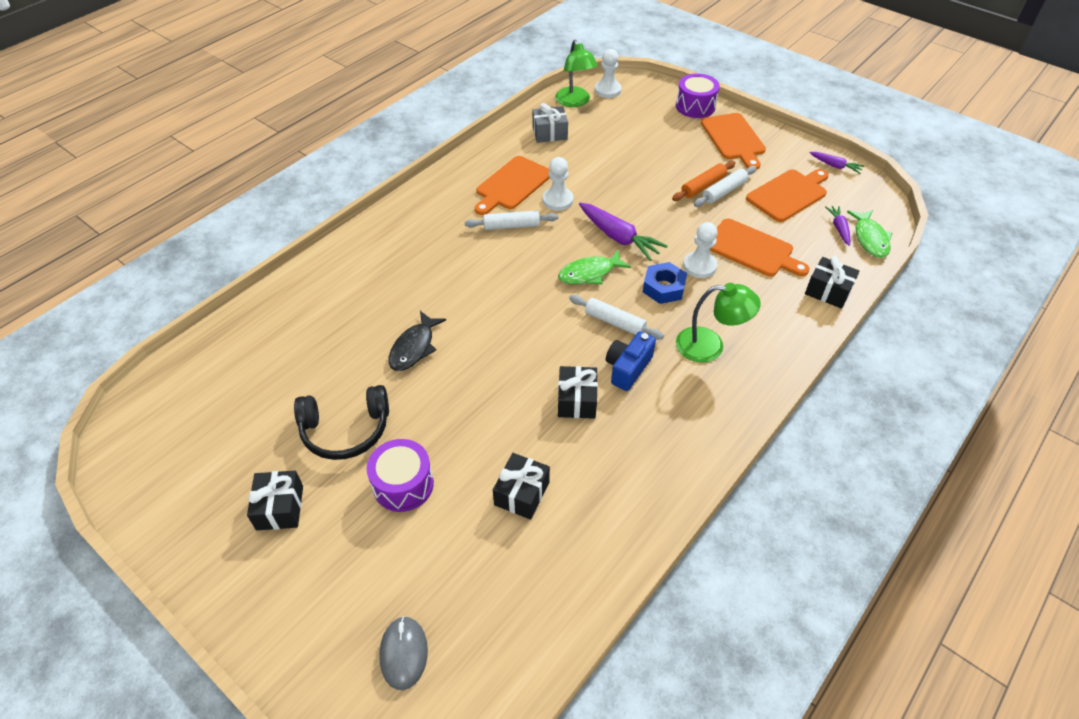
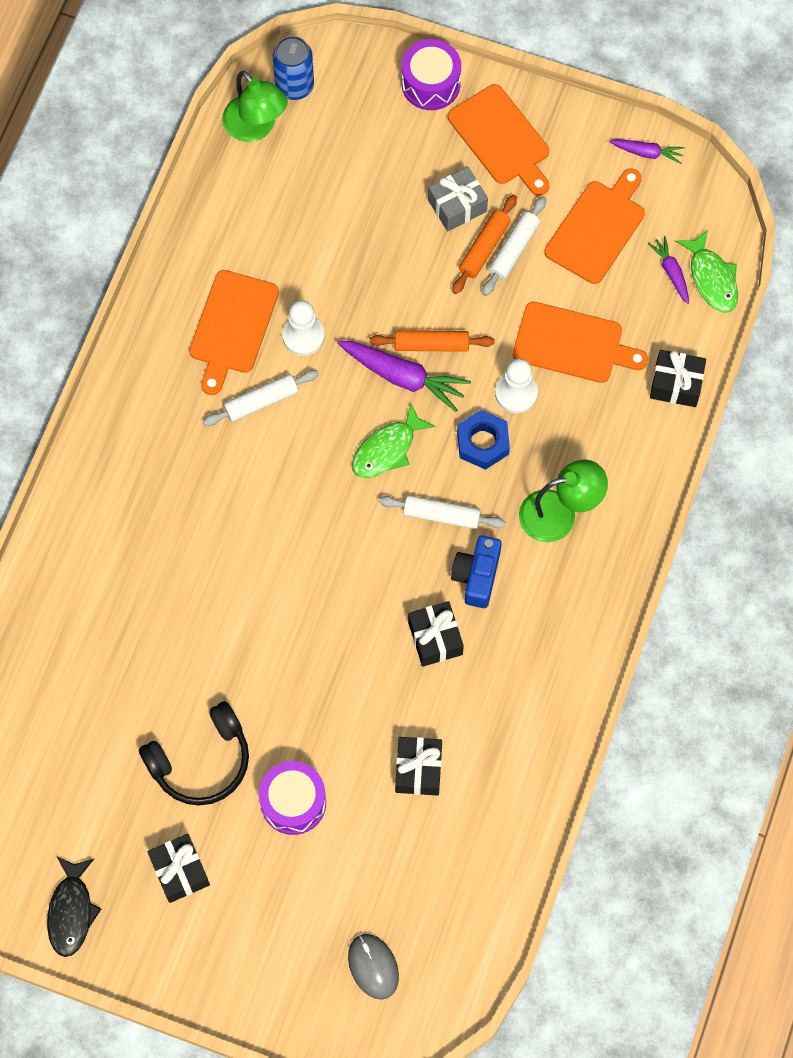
camera: 20 degrees left, 20 degrees up
black fish [388,311,446,371] -> black fish moved to [47,856,101,957]
grey gift [532,103,568,143] -> grey gift moved to [428,167,488,231]
white pawn [595,49,622,98] -> blue can [273,36,314,100]
none -> orange rolling pin [369,330,494,352]

